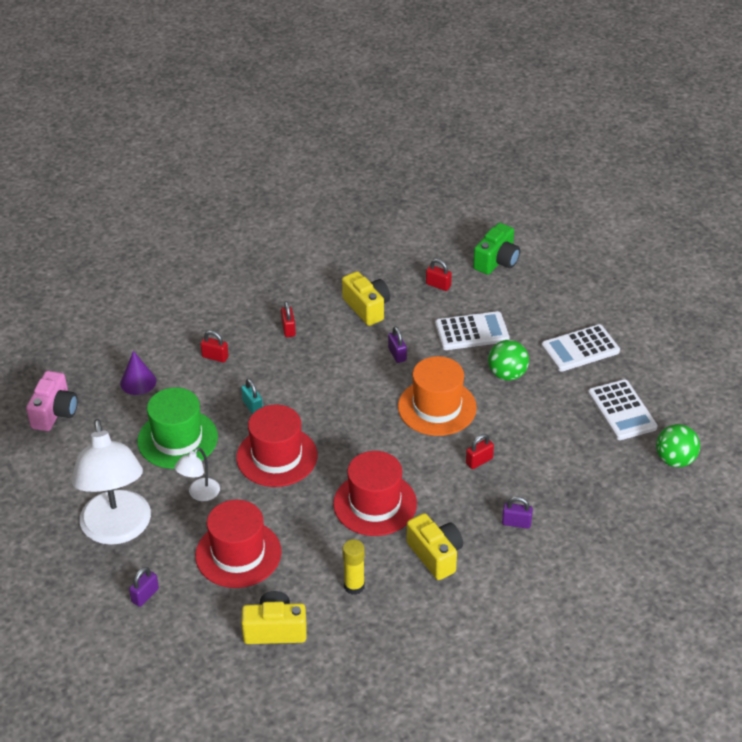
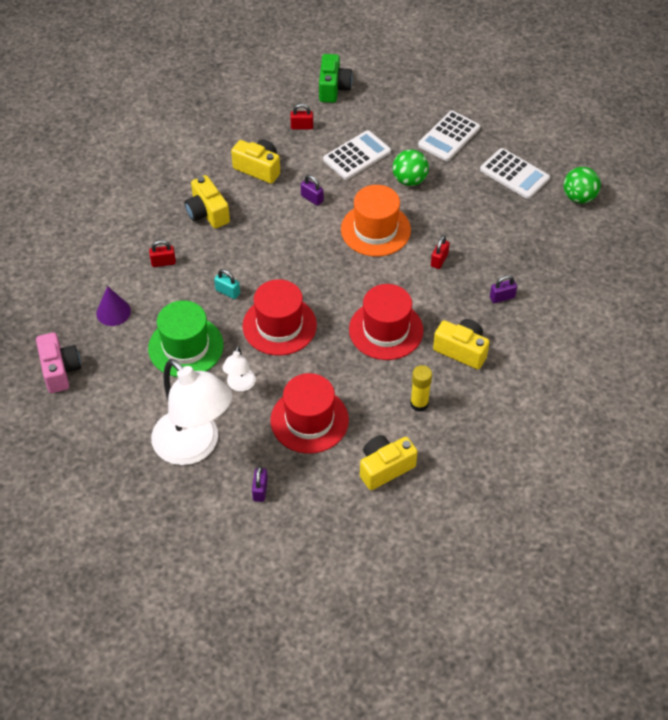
camera: 30 degrees left, 10 degrees up
red padlock [281,301,296,337] -> yellow camera [185,175,230,229]

